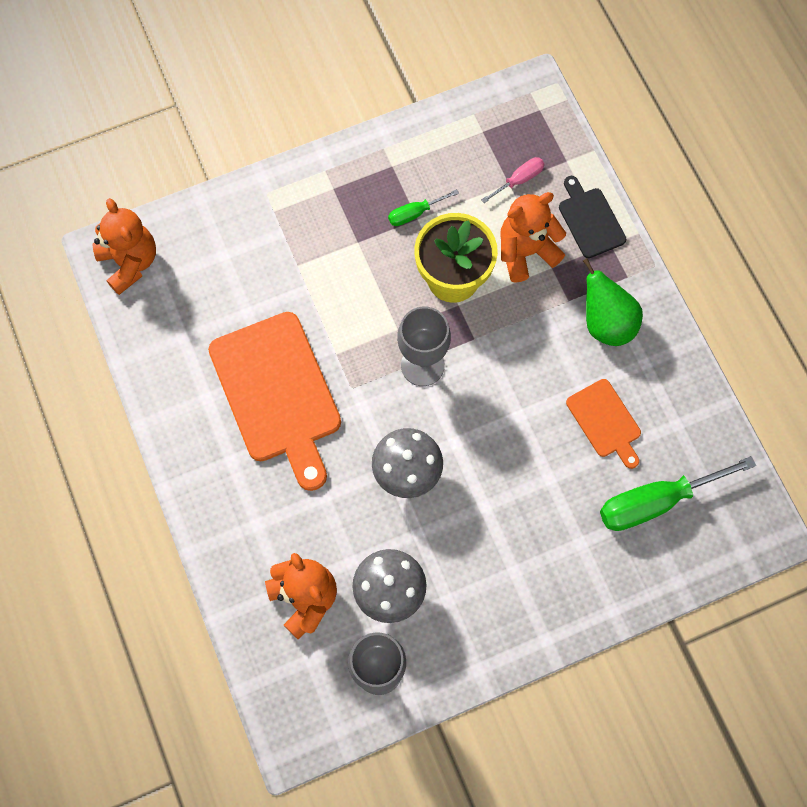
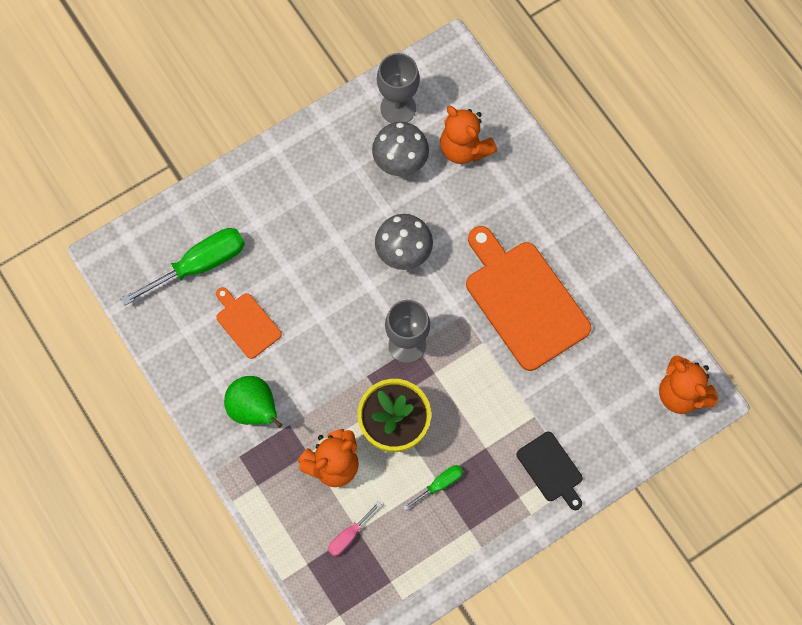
camera: 170 degrees right, 0 degrees up
black cutting board [559,176,626,258] -> black cutting board moved to [516,432,583,510]

